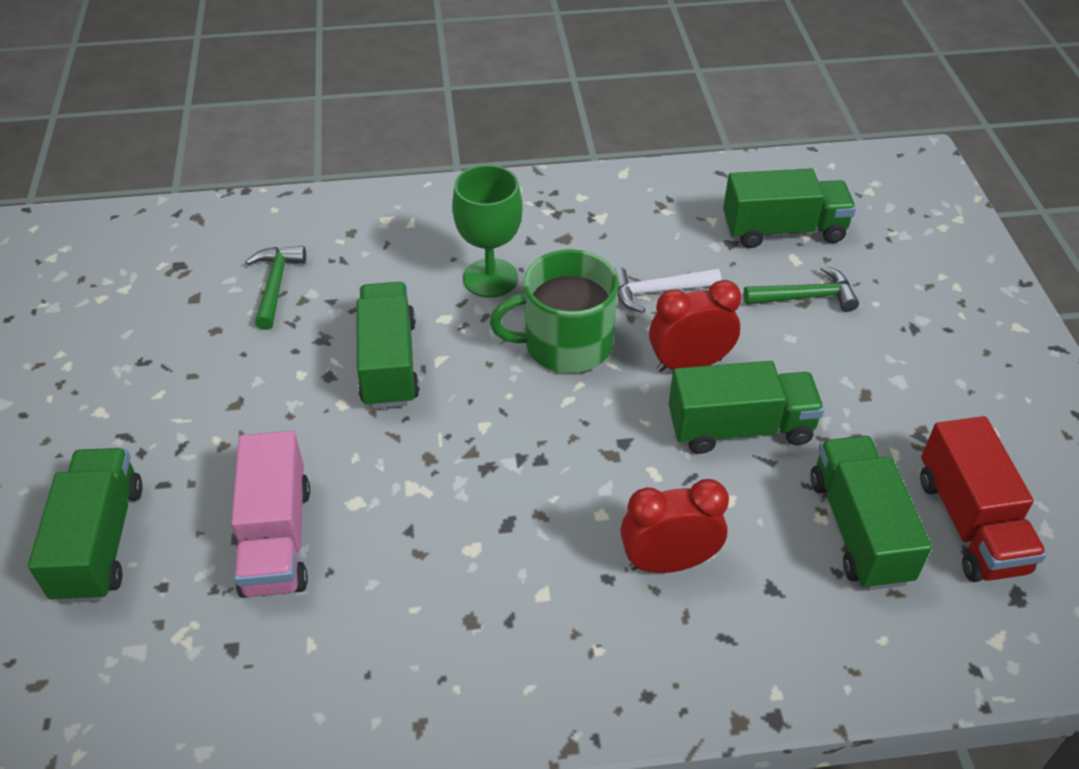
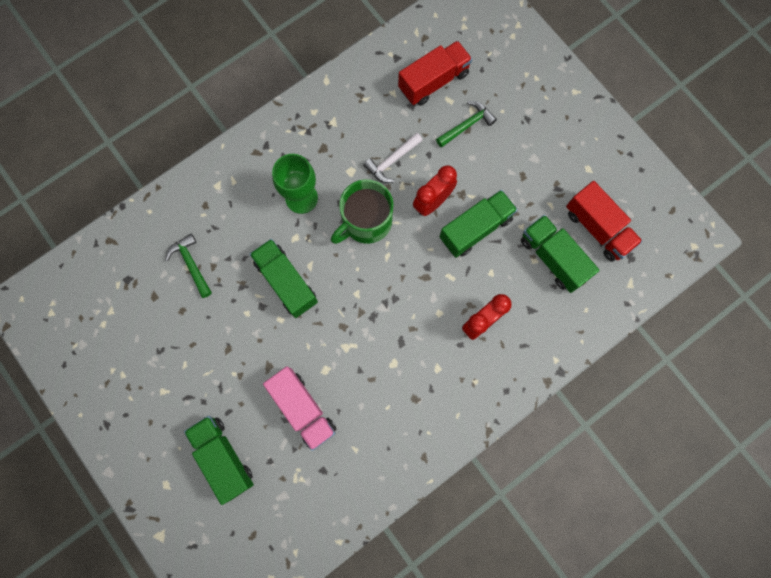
camera: 30 degrees left, 30 degrees up
green truck [723,168,856,248] -> red truck [398,41,472,106]

